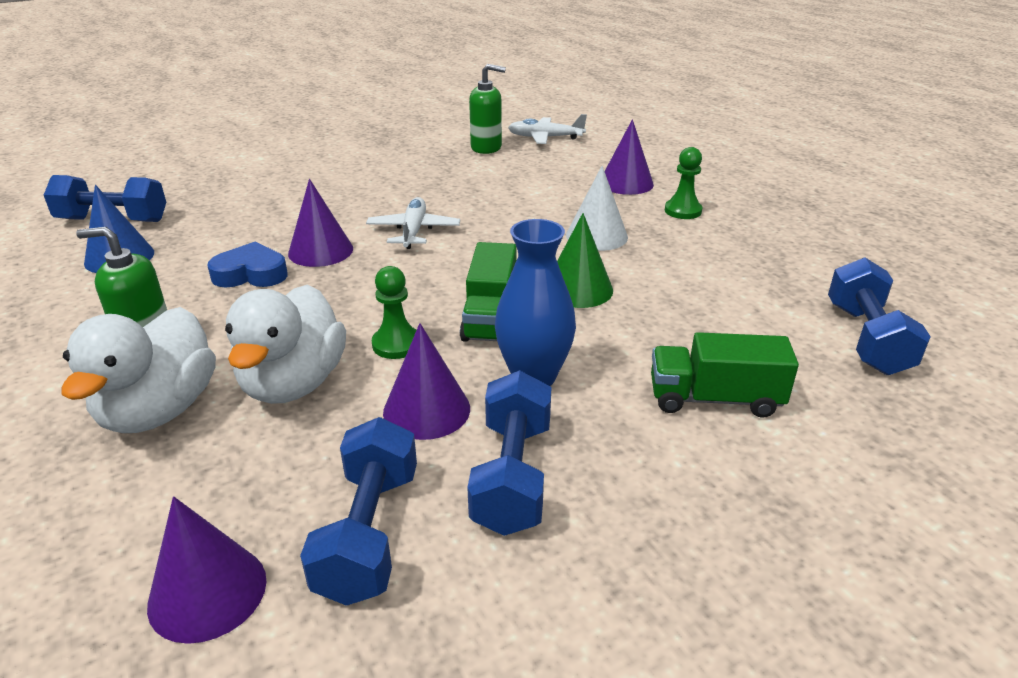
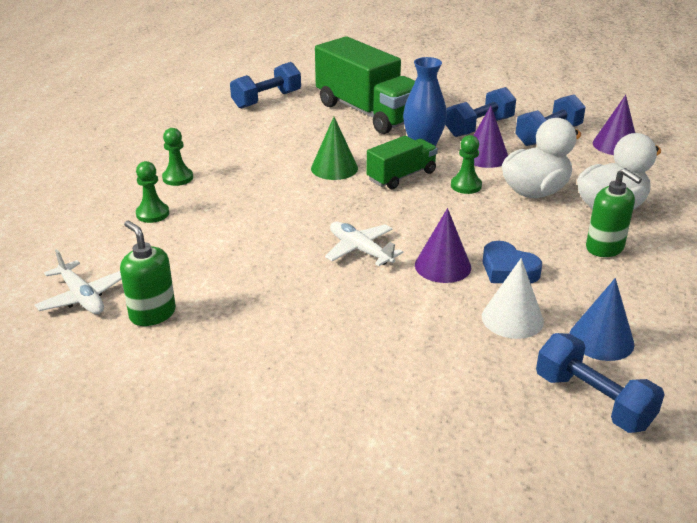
camera: 135 degrees left, 0 degrees up
white plane [366,197,460,249] -> white plane turned 90 degrees clockwise [325,222,403,266]
white cone [566,166,628,251] -> white cone moved to [482,258,544,339]
purple cone [605,119,654,195] -> green pawn [136,161,169,223]
green truck [651,332,799,418] -> green truck [315,36,415,134], size x1.84

